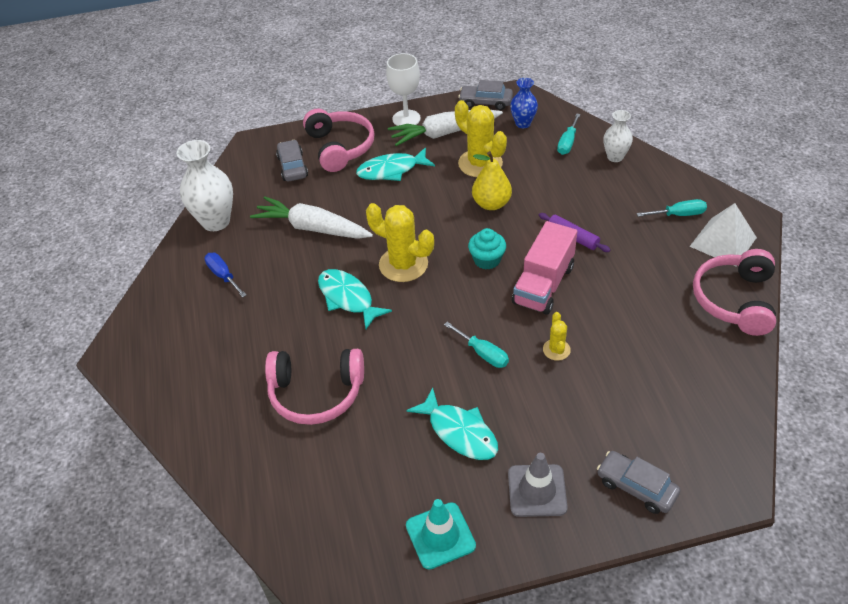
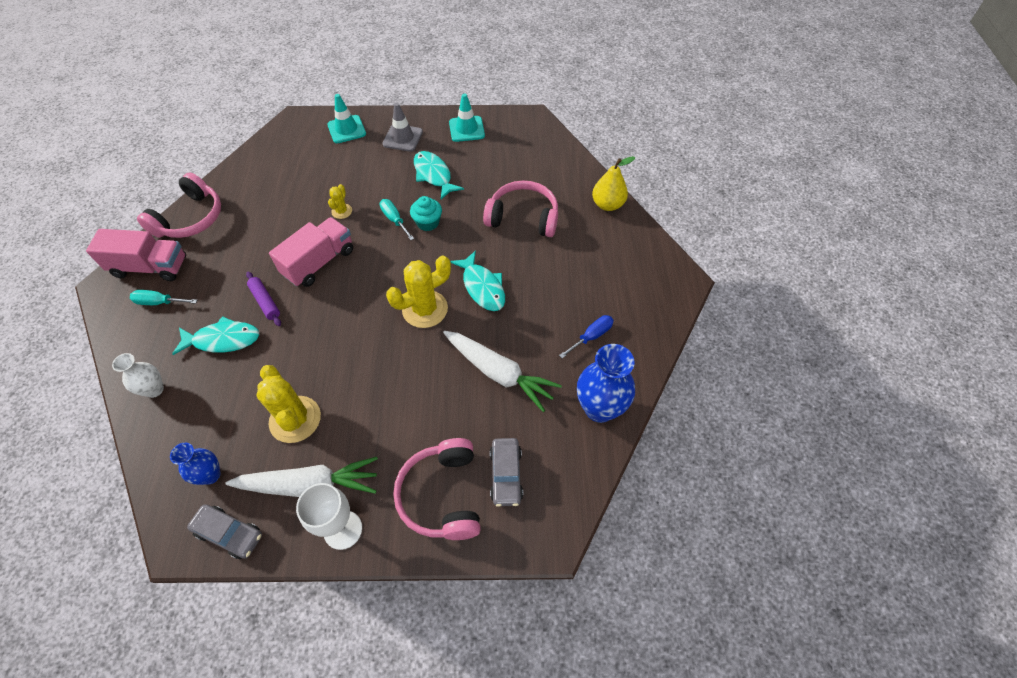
camera: 170 degrees left, 10 degrees up
white vase [177,140,233,231] -> blue vase [577,344,635,423]
blue screwdriver [204,253,247,297] -> blue screwdriver turned 105 degrees counterclockwise [559,315,614,358]
turquoise fish [356,147,435,181] -> turquoise fish moved to [172,316,260,355]
yellow cactus [366,203,434,282] -> yellow cactus turned 75 degrees counterclockwise [386,255,451,328]
turquoise cupcake [468,228,506,269] -> turquoise cupcake moved to [410,196,442,231]
yellow pear [472,151,512,210] -> yellow pear moved to [592,156,635,211]
turquoise screwdriver [557,114,581,155] -> none
grey car [597,451,680,514] -> turquoise traffic cone [327,94,366,143]
white pyramid [689,203,757,266] -> pink truck [86,229,186,281]

